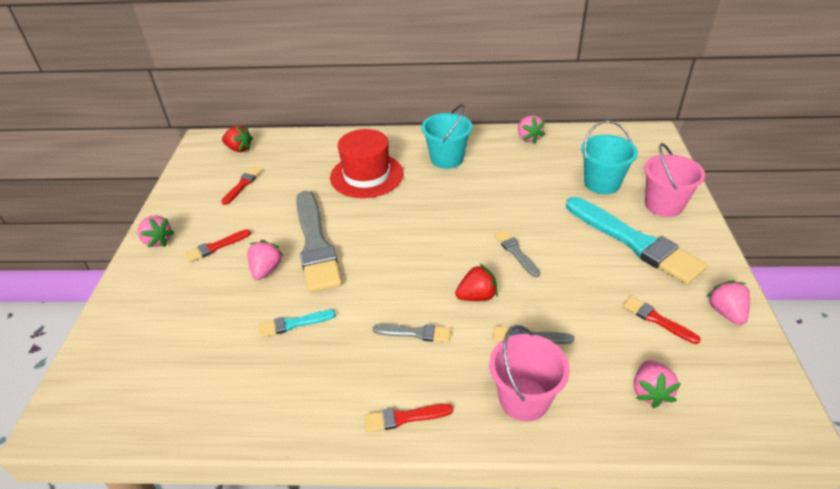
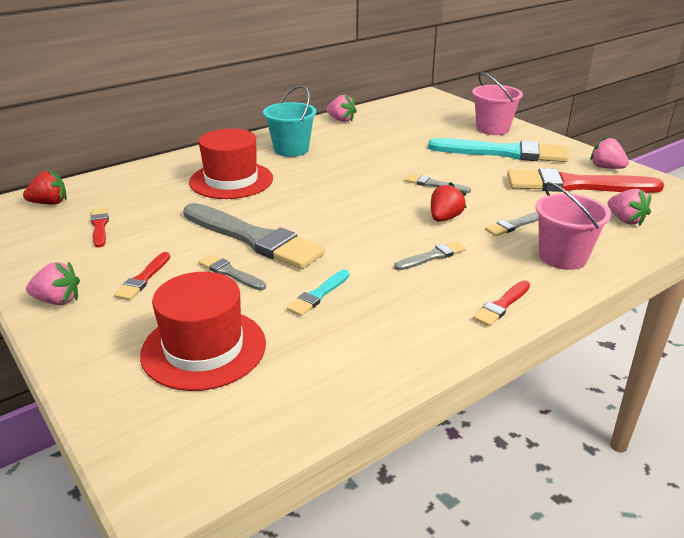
camera: 40 degrees left, 10 degrees down
pink strawberry [247,240,283,280] -> grey brush [198,254,266,290]
turquoise bucket [581,120,638,194] -> none
red brush [622,296,701,344] -> red brush [507,168,664,193], size x2.23
none -> red hat [140,272,266,391]

